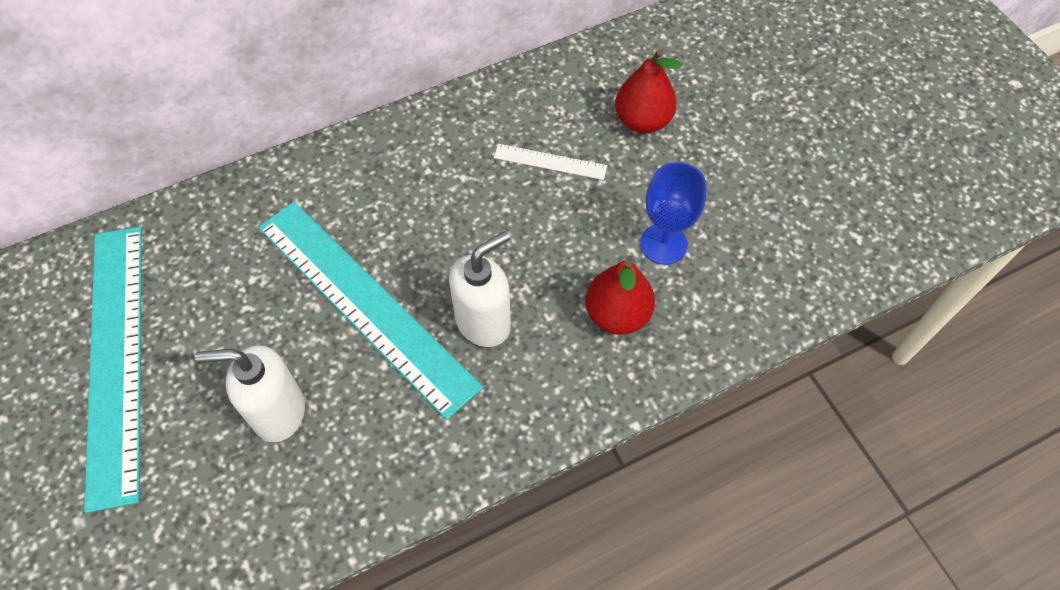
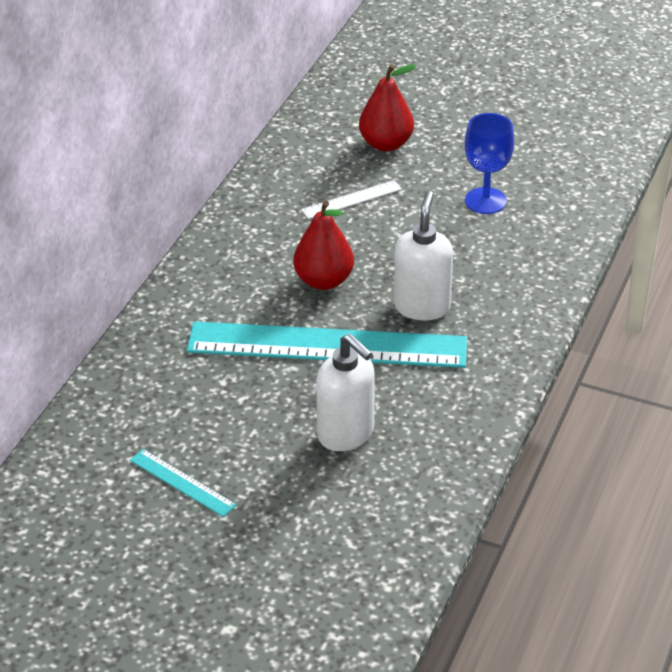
camera: 40 degrees left, 20 degrees down
turquoise ruler [84,227,142,513] -> turquoise ruler [130,449,237,517], size x0.42
white soap dispenser [195,345,305,442] -> white soap dispenser turned 90 degrees counterclockwise [316,334,375,451]
red pear [585,259,655,335] -> red pear moved to [293,200,354,290]

